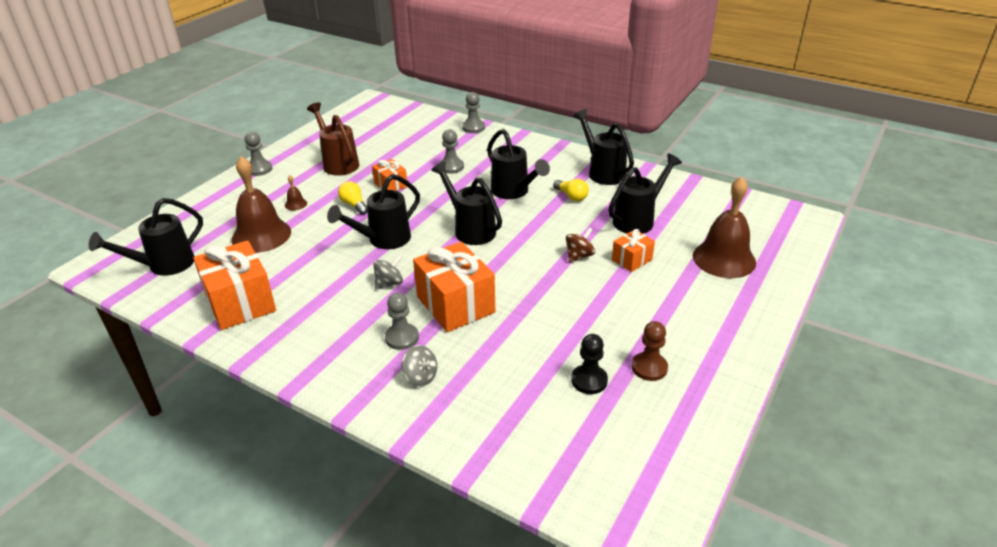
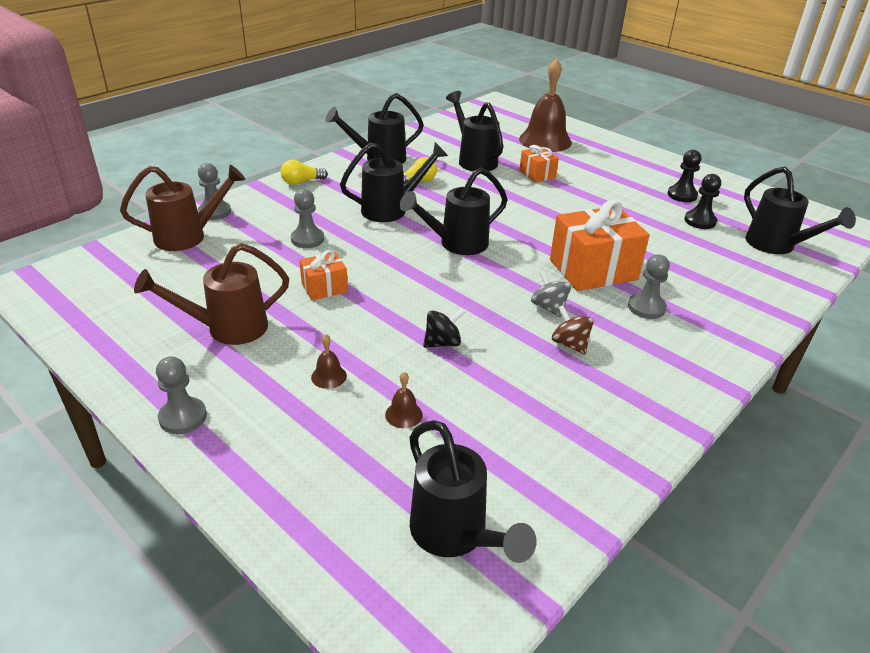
camera: 80 degrees left, 0 degrees up
orange gift [193,240,276,330] -> none
brown bell [232,156,291,253] -> brown bell [385,372,423,428], size x0.40
black watering can [327,174,420,249] -> black watering can moved to [744,166,856,254]
yellow light bulb [338,181,368,215] -> yellow light bulb moved to [280,160,328,185]
grey spinning top [401,345,437,386] -> none
brown spinning top [566,228,595,262] -> brown spinning top moved to [552,305,593,355]
brown pawn [632,321,668,381] -> black pawn [668,150,702,202]
none -> brown watering can [120,165,246,251]
none -> black spinning top [423,308,465,348]

